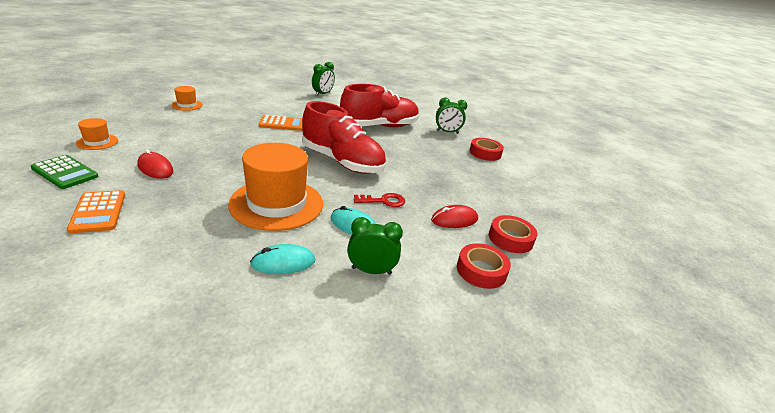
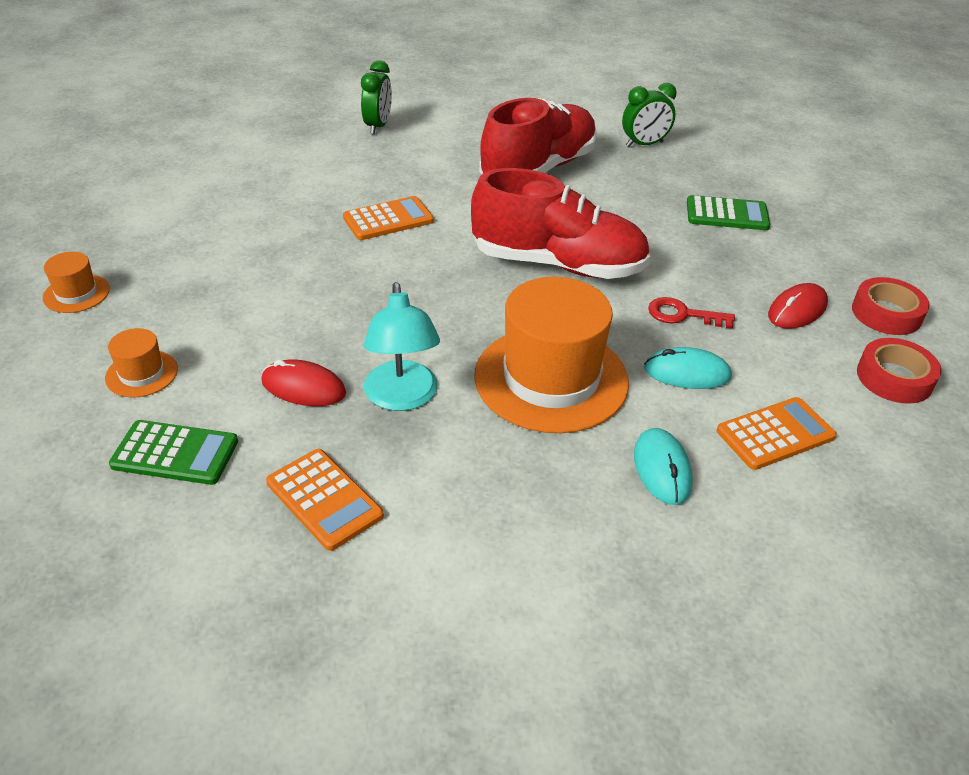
camera: 20 degrees left, 10 degrees up
orange hat [171,86,203,111] -> orange hat moved to [43,252,110,313]
turquoise mouse [250,244,315,274] -> turquoise mouse turned 60 degrees counterclockwise [634,428,693,505]
green clock [347,217,403,275] -> orange calculator [717,397,836,470]
red key [354,193,405,207] -> red key turned 135 degrees counterclockwise [648,297,735,329]
red tape [469,138,504,161] -> none
none -> turquoise lamp [364,282,440,411]
none -> green calculator [687,195,770,230]

